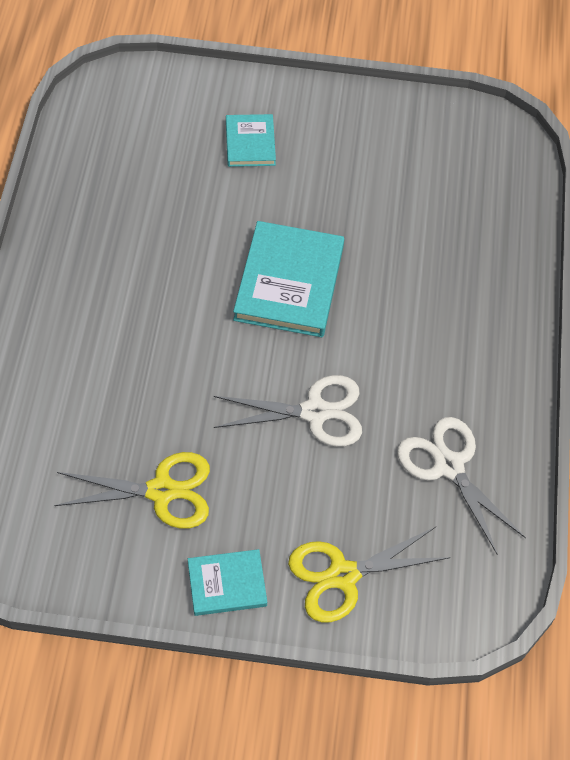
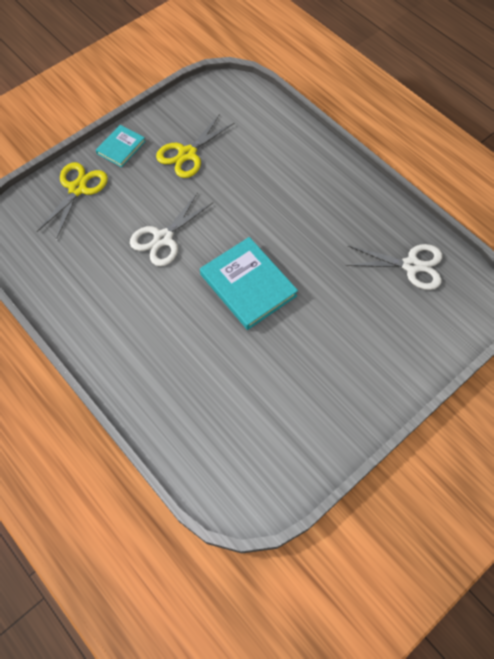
camera: 135 degrees right, 5 degrees up
turquoise book [226,114,276,167] -> none
white scissors [397,417,526,554] -> white scissors moved to [345,244,442,290]

